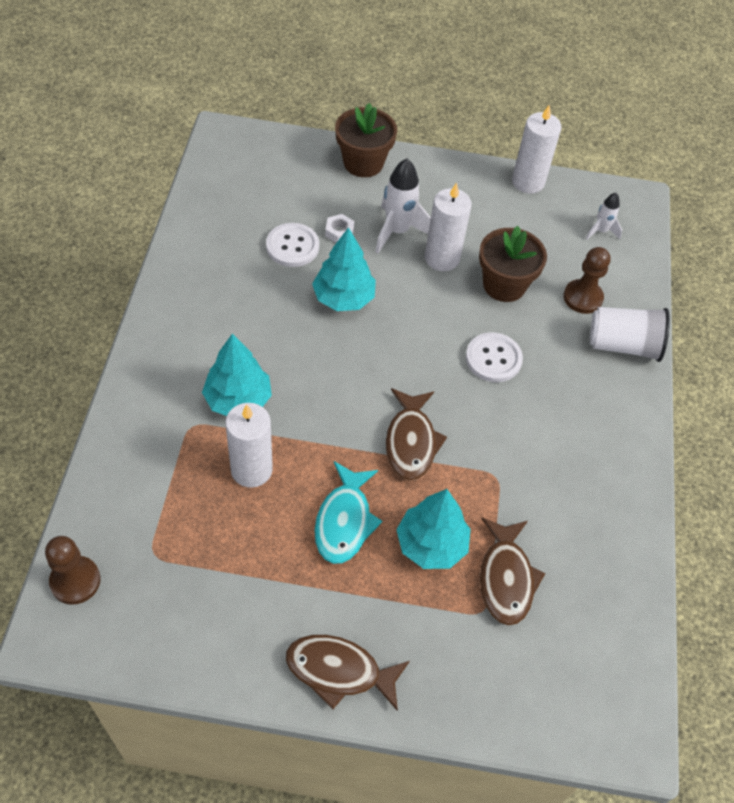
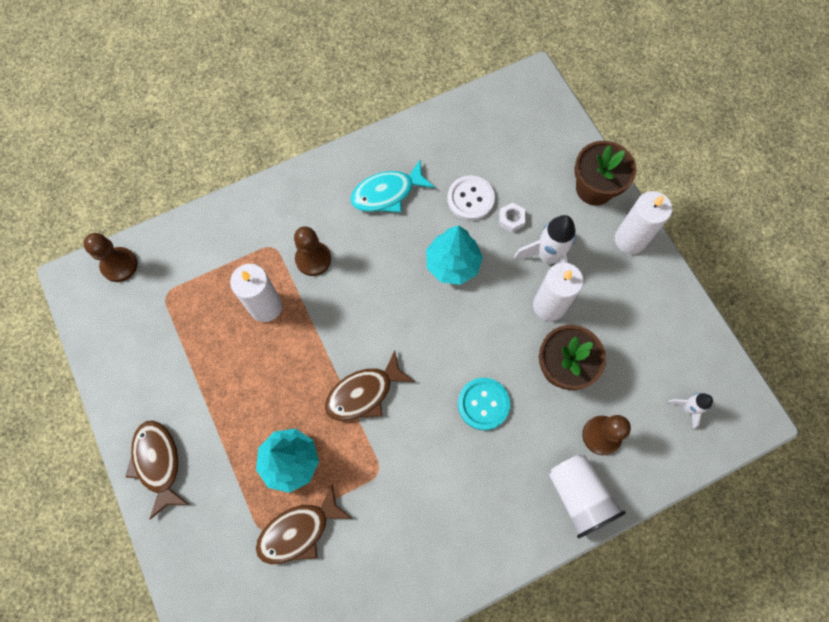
camera: 60 degrees right, 15 degrees up
turquoise tree [202,333,272,416] -> brown pawn [294,226,331,276]
turquoise fish [314,461,382,564] -> turquoise fish moved to [350,159,435,213]
white button [466,332,523,382] -> turquoise button [458,378,510,430]
white candle [512,104,561,194] -> white candle moved to [615,191,672,254]

